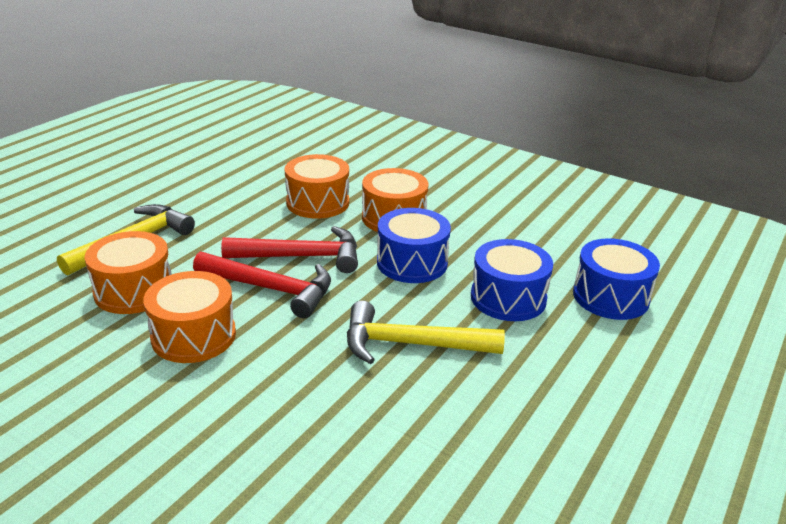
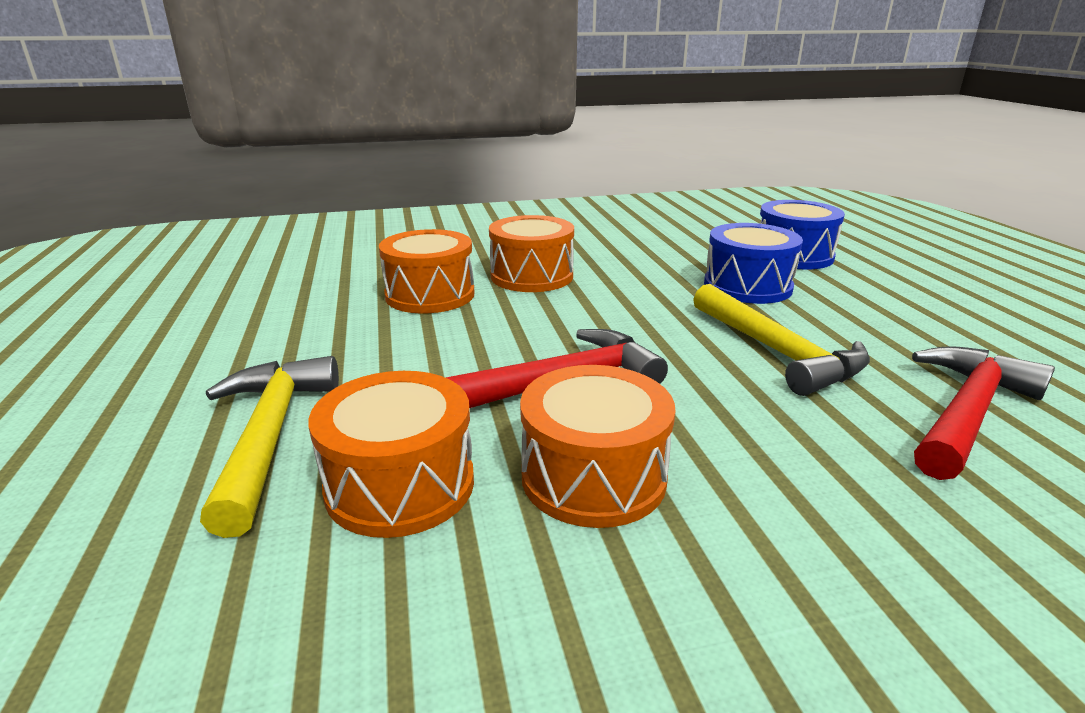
camera: 45 degrees left, 5 degrees down
red hammer [221,226,358,273] -> red hammer moved to [912,346,1055,480]
yellow hammer [347,301,505,364] -> yellow hammer turned 75 degrees counterclockwise [693,284,870,396]
blue drum [377,208,451,283] -> none

